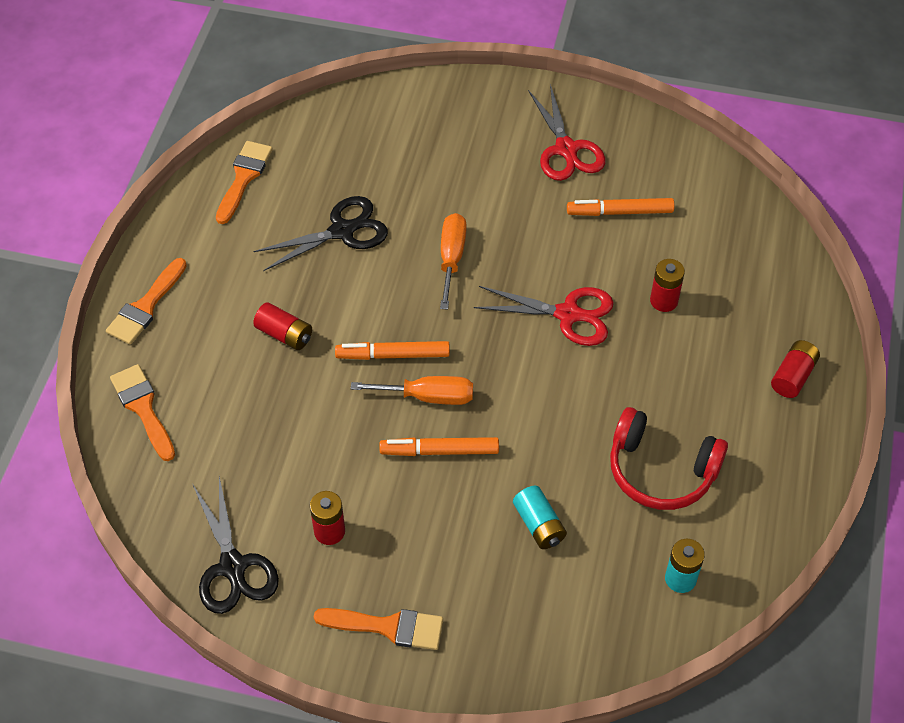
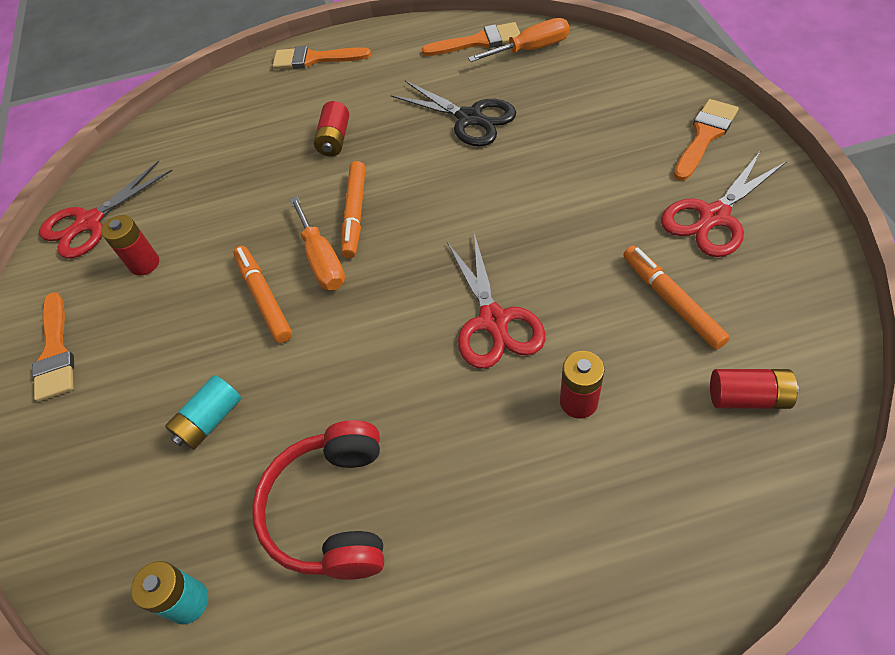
camera: 70 degrees right, 0 degrees up
orange brush [110,364,175,461] -> orange brush moved to [674,99,739,181]
black scissors [193,476,279,614] -> red scissors [39,161,173,259]
orange marker [335,341,450,360] -> orange marker turned 150 degrees counterclockwise [341,161,366,258]
orange screwdriver [440,213,467,310] -> orange screwdriver moved to [468,18,569,62]
red battery [771,340,820,398] -> red battery moved to [710,369,799,409]

